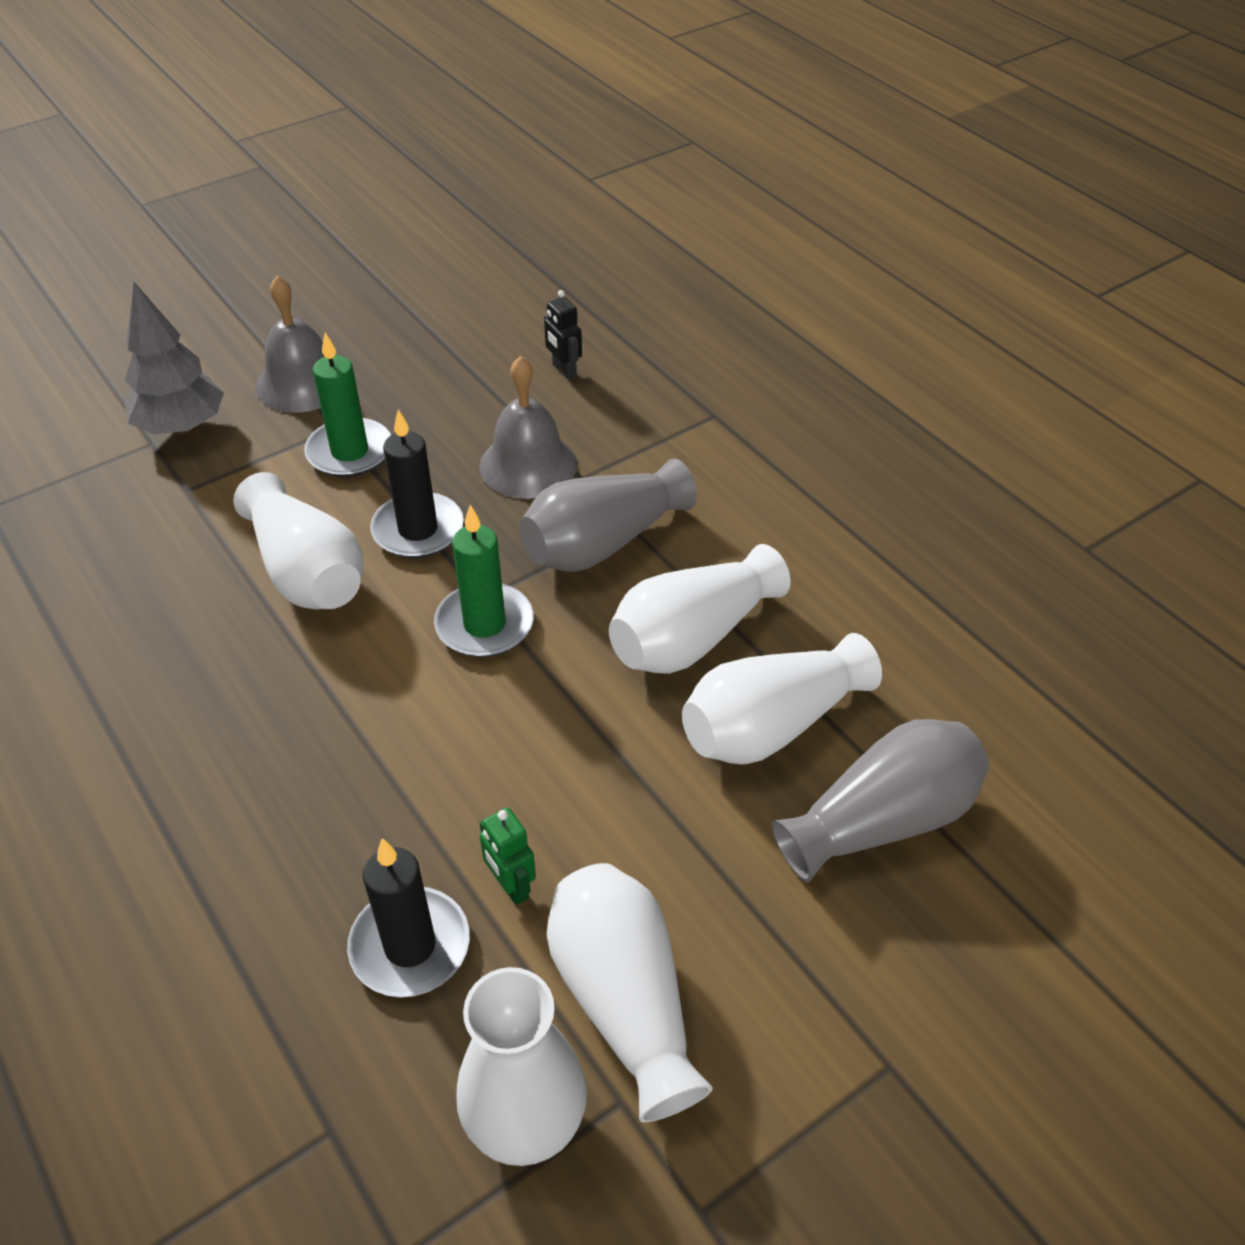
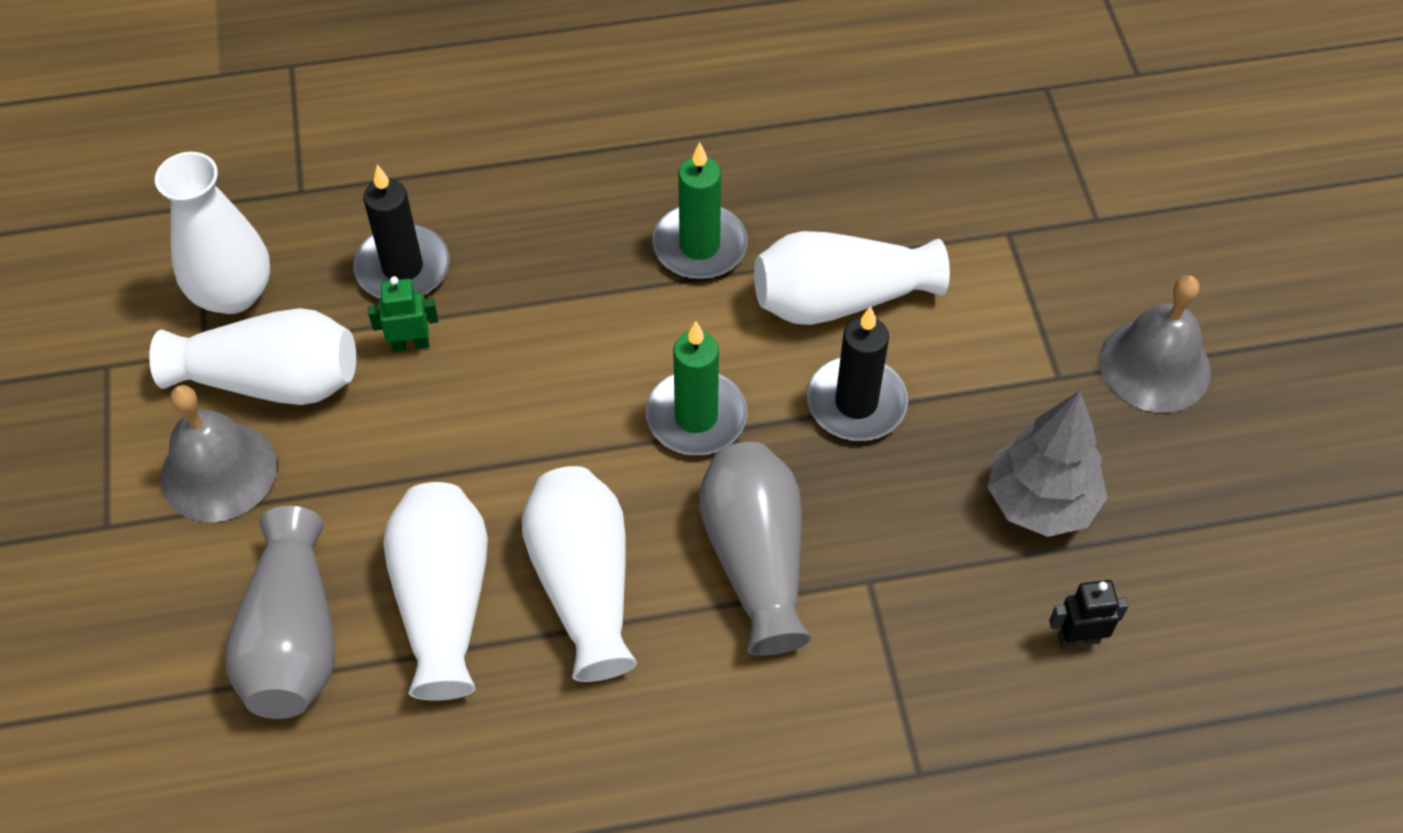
camera: 115 degrees right, 10 degrees up
grey tree [125,282,224,435] -> grey tree moved to [987,391,1108,537]
green candle [304,332,391,477] -> green candle moved to [652,142,748,279]
grey bell [479,356,577,499] -> grey bell moved to [161,385,277,522]

